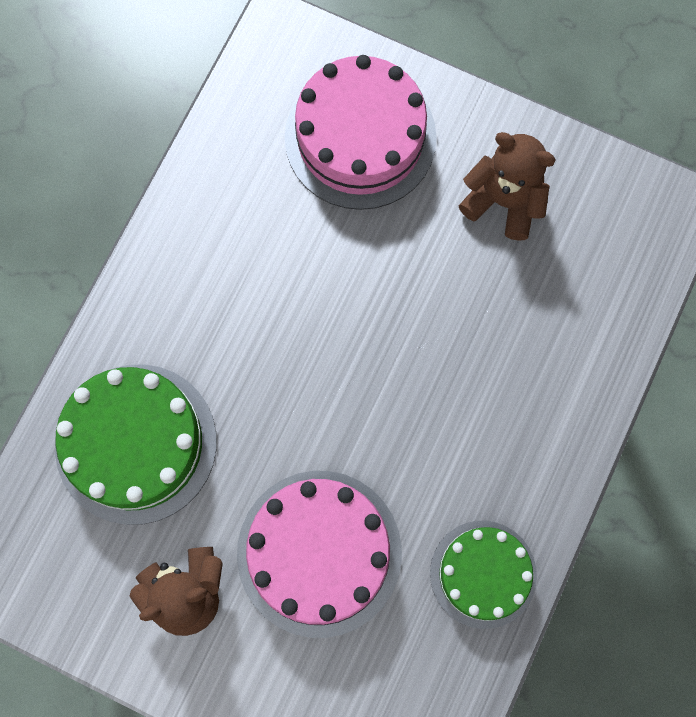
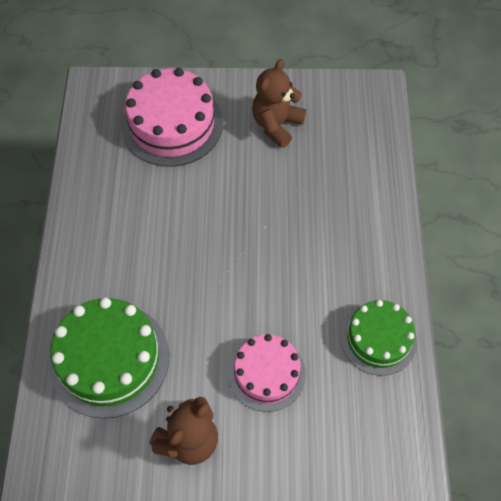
camera: 25 degrees left, 15 degrees down
pink cake [237,471,402,638] -> pink cake [228,334,306,412], size x0.64
brown teddy bear [459,132,556,241] -> brown teddy bear turned 60 degrees counterclockwise [252,59,306,148]

